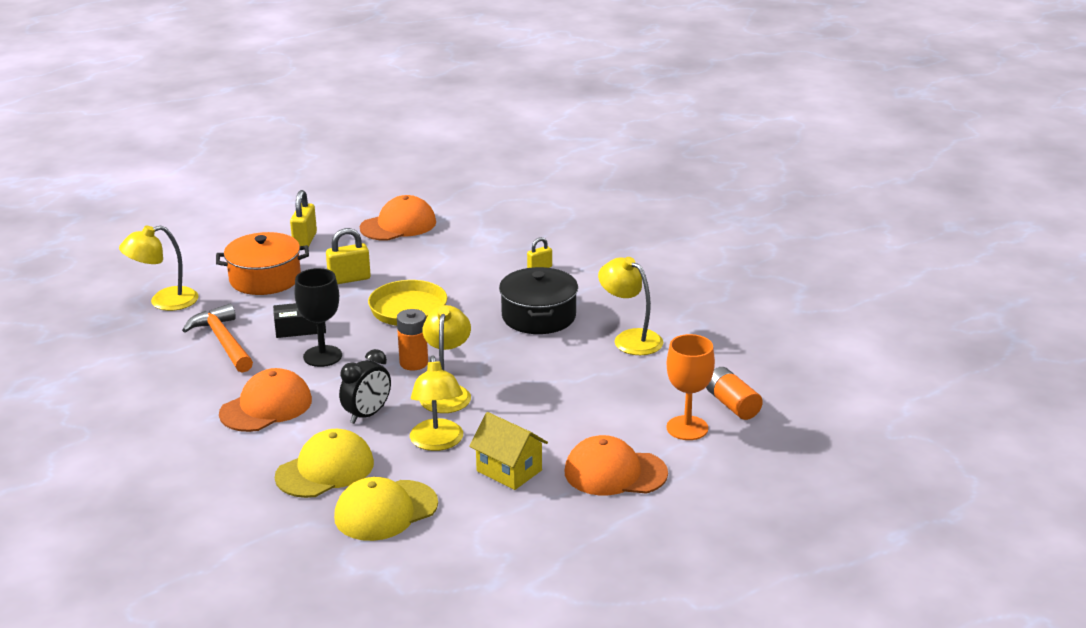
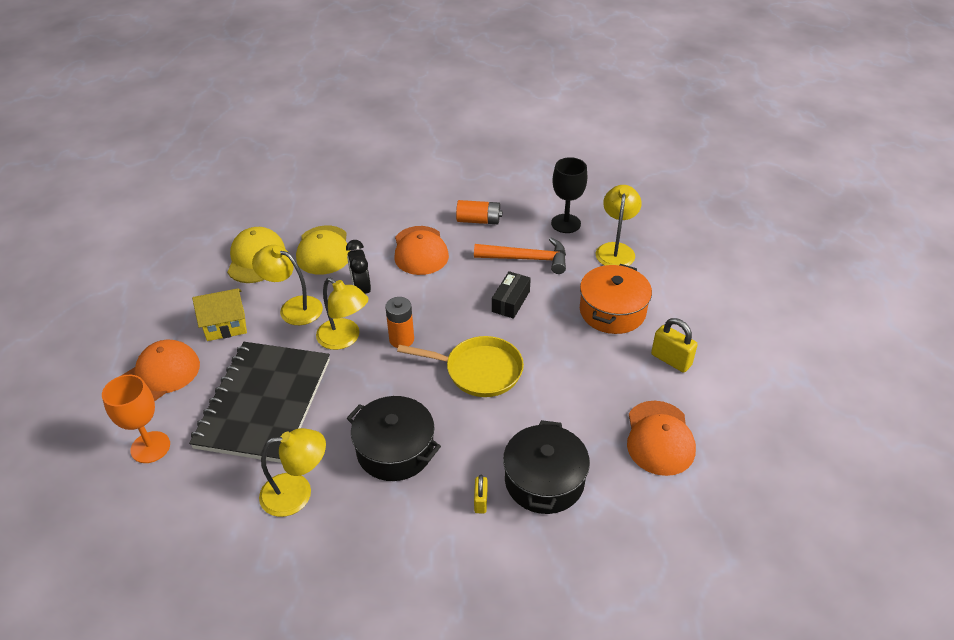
camera: 125 degrees right, 15 degrees up
black goblet [294,268,342,367] -> black goblet moved to [551,157,587,233]
yellow padlock [326,228,371,284] -> none
orange battery [706,367,763,420] -> orange battery moved to [456,200,502,224]
none -> black notebook [189,342,330,463]
none -> black pot [503,420,590,514]

